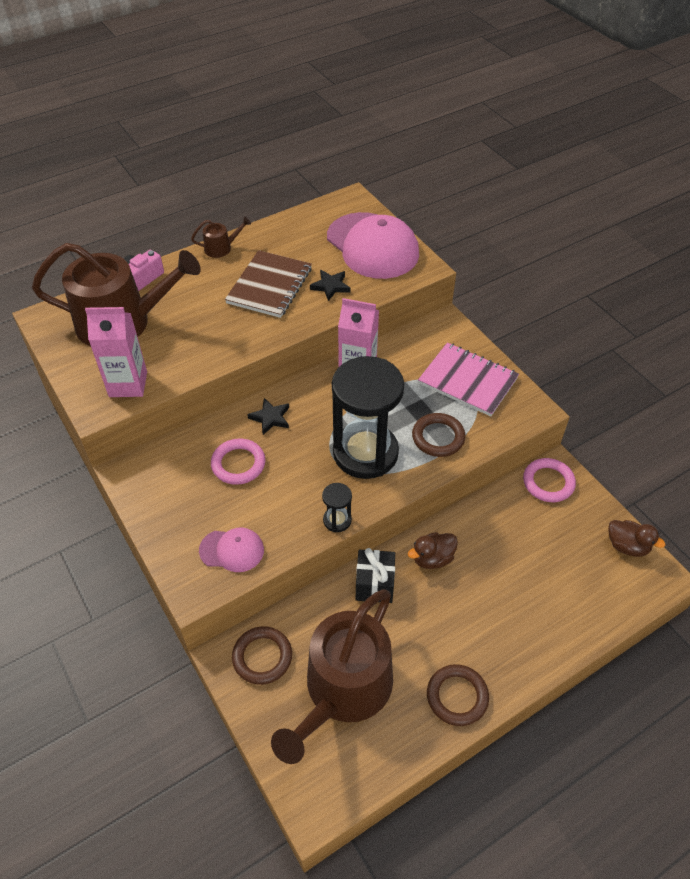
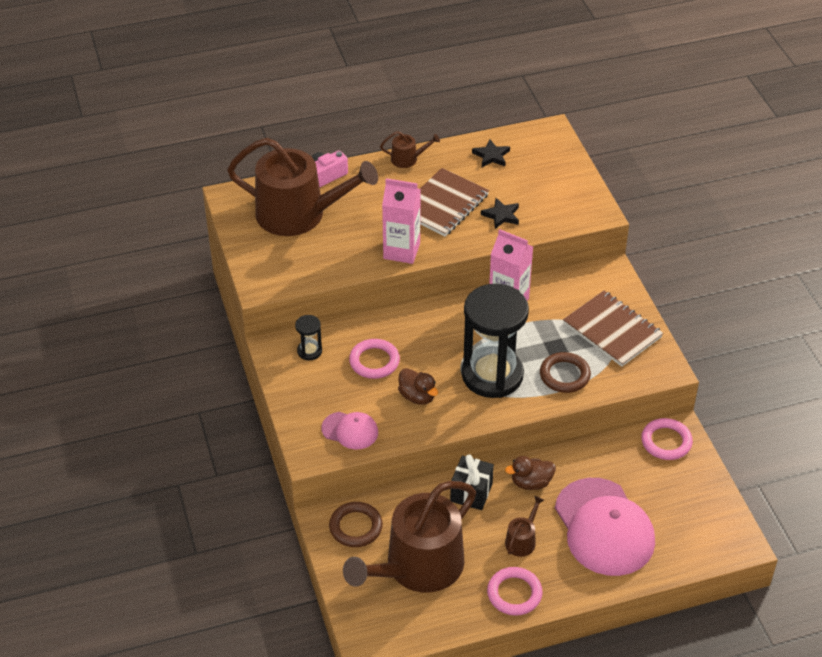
camera: 15 degrees right, 5 degrees down
pink carton [85,307,147,397] -> pink carton moved to [382,178,421,264]
black star [247,398,289,435] -> black star moved to [472,139,510,167]
black hourglass [322,483,352,532] -> black hourglass moved to [295,315,322,360]
pink cap [327,212,419,279] -> pink cap moved to [555,478,655,576]
pink notebook [418,342,519,416] -> brown notebook [563,291,663,367]
brown ring [427,664,489,726] -> pink ring [487,567,543,616]
brown duck [608,520,665,557] -> brown duck moved to [398,368,438,405]
none -> brown watering can [505,496,544,557]

